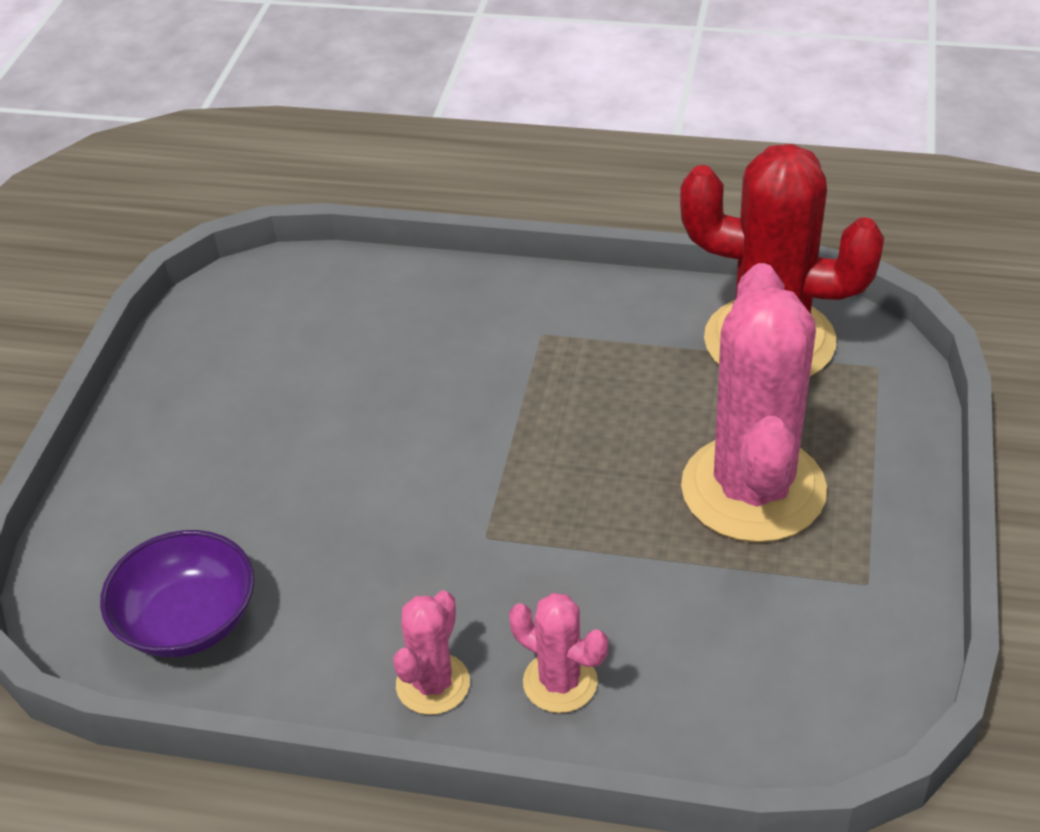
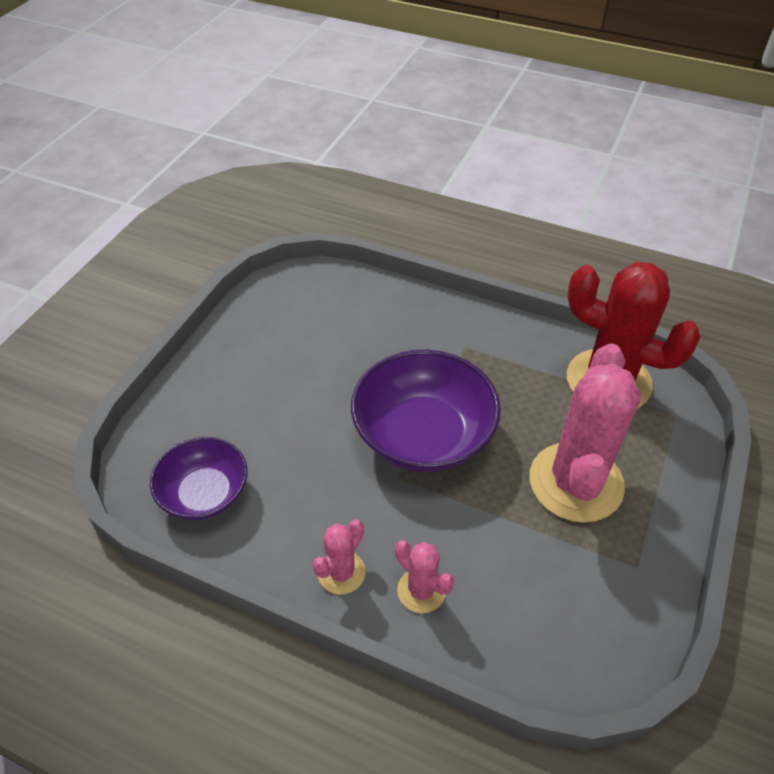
camera: 10 degrees right, 5 degrees up
none -> purple bowl [351,350,501,472]

